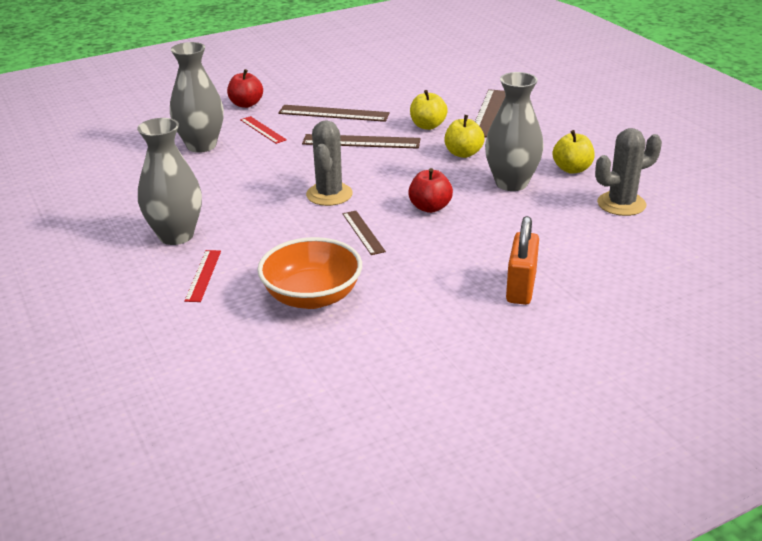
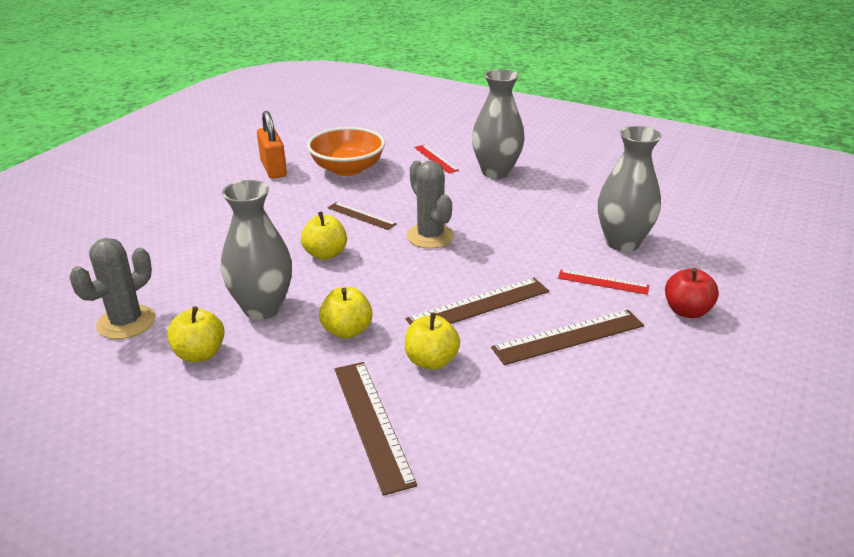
camera: 145 degrees right, 0 degrees up
red apple [408,168,453,213] -> yellow apple [301,212,347,260]
orange padlock [506,216,539,305] -> orange padlock moved to [257,111,287,179]

